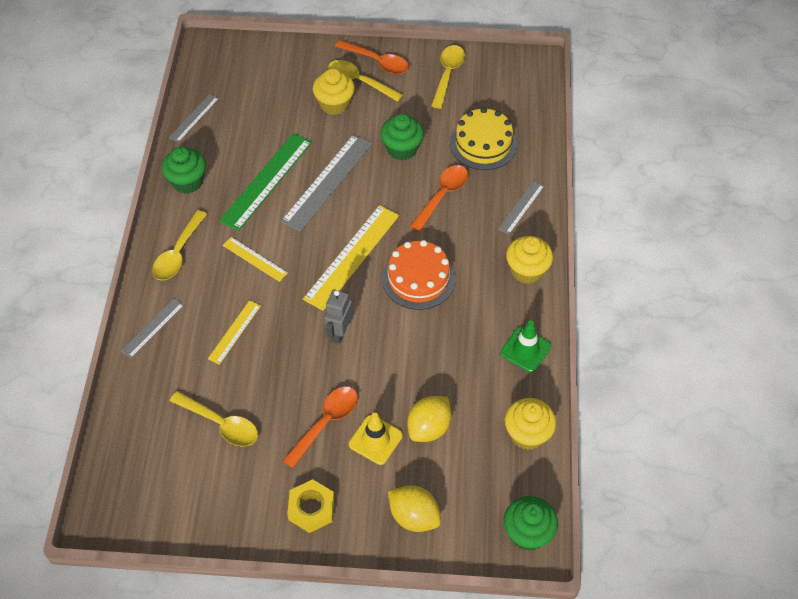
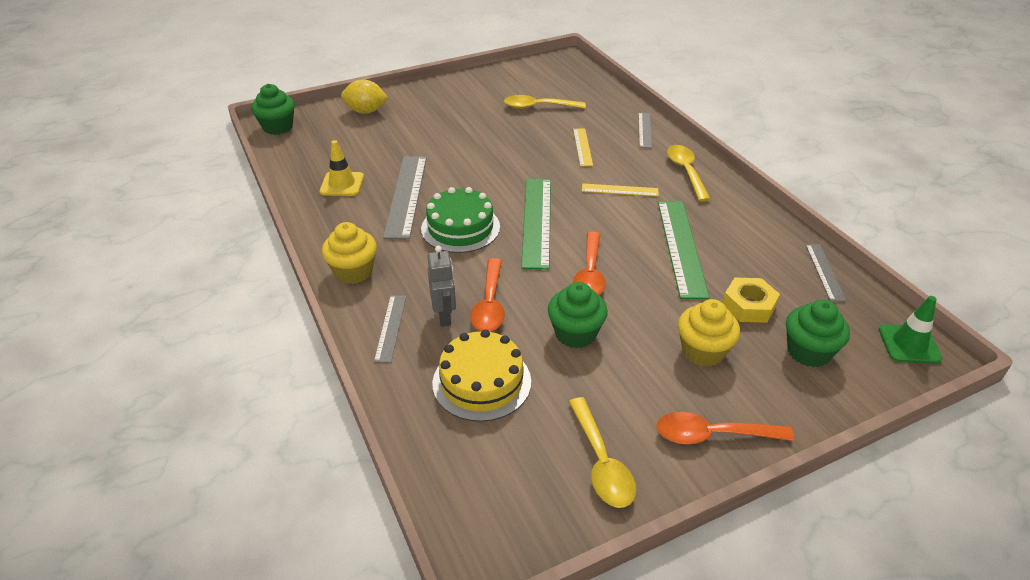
camera: 150 degrees right, 15 degrees down
green cupcake [162,146,206,194] -> green cupcake moved to [786,300,850,367]
grey ruler [281,134,372,232] -> grey ruler moved to [383,156,427,239]
orange spoon [283,387,358,468] -> orange spoon moved to [573,232,606,295]
yellow nut [287,479,334,533] -> yellow nut moved to [723,278,780,323]
yellow ruler [303,205,399,311] -> green ruler [521,179,551,269]
grey robot [324,289,353,344] -> grey robot moved to [428,246,456,327]
yellow spoon [328,60,403,102] -> none
yellow traffic cone [349,413,403,465] -> yellow traffic cone moved to [319,140,364,196]
orange cake [382,240,455,310] -> green cake [421,187,500,253]
yellow lemon [407,396,451,442] -> none
green traffic cone [500,321,552,373] -> green traffic cone moved to [879,296,943,364]
yellow cupcake [505,398,556,450] -> none

